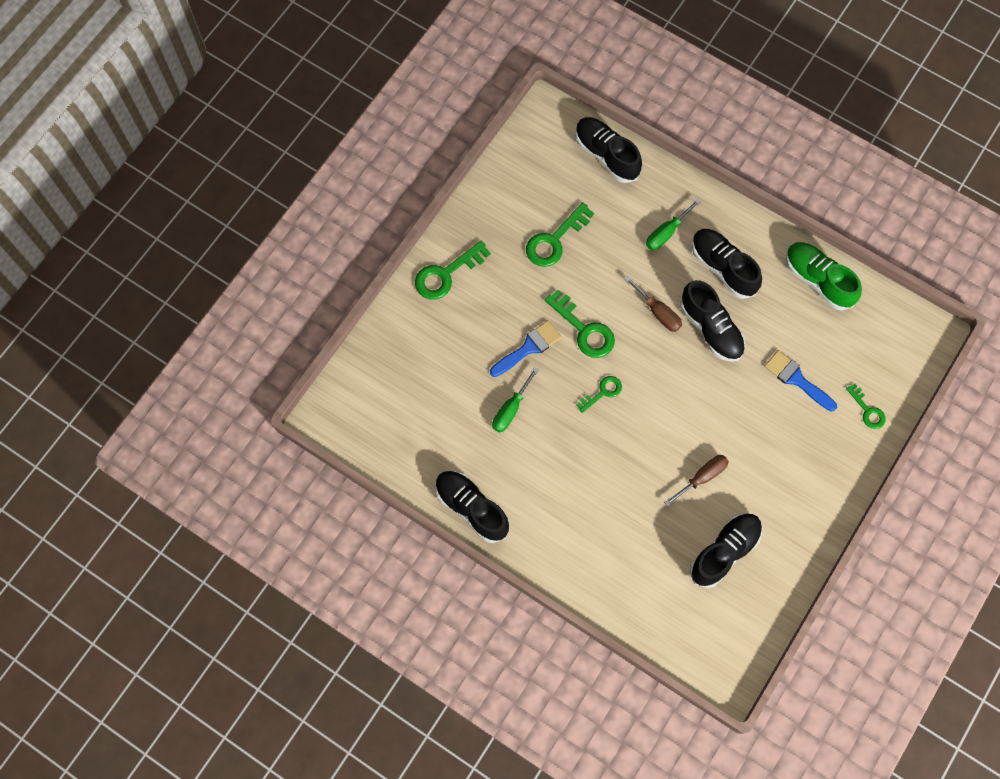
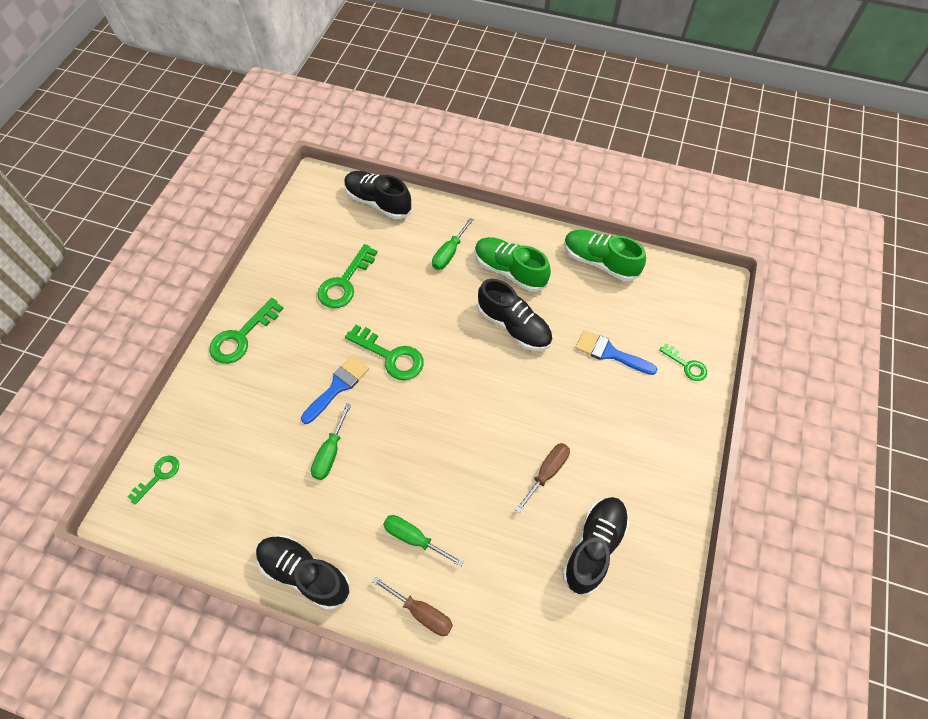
camera: 15 degrees left, 10 degrees down
green key [576,376,622,413] -> green key moved to [127,456,179,505]
brown screwdriver [625,277,682,332] -> brown screwdriver moved to [372,576,453,636]
black shoe [692,229,762,299] -> green shoe [475,237,551,292]
none -> green screwdriver [383,515,464,567]

